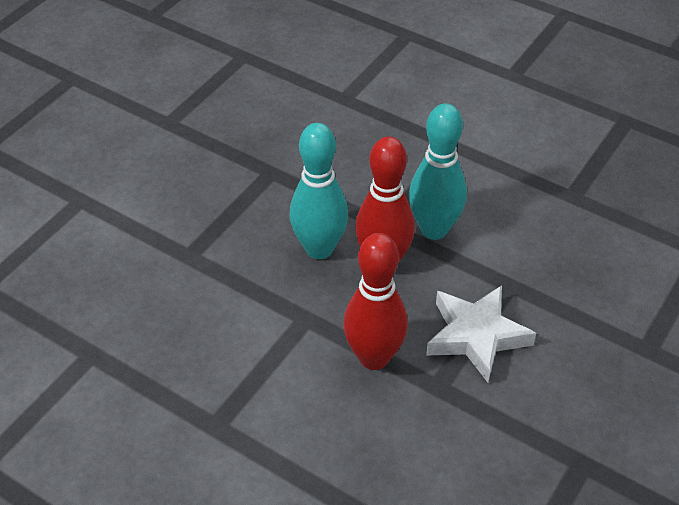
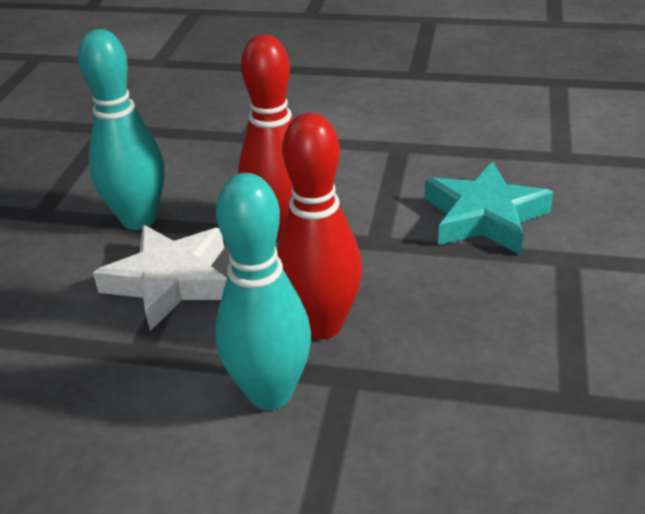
camera: 160 degrees right, 10 degrees down
turquoise bowling pin [289,123,348,259] -> turquoise bowling pin moved to [78,29,164,230]
none -> turquoise star [425,161,554,255]

